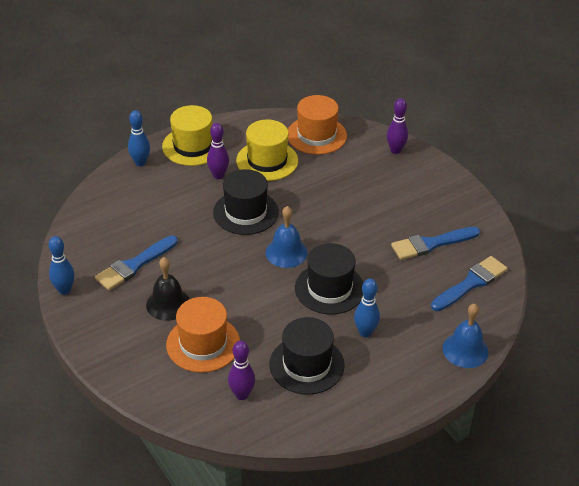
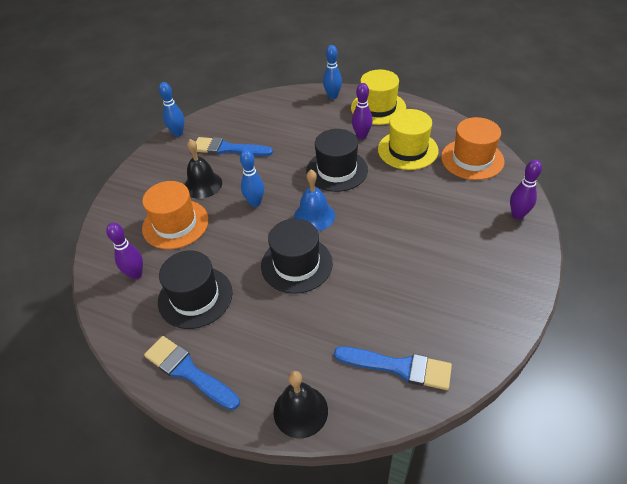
camera: 60 degrees right, 5 degrees up
blue bowling pin [354,279,380,337] -> blue bowling pin moved to [240,150,264,207]
blue brush [391,227,480,260] -> blue brush moved to [144,336,240,410]
blue bell [443,304,489,368] -> black bell [274,371,328,438]

